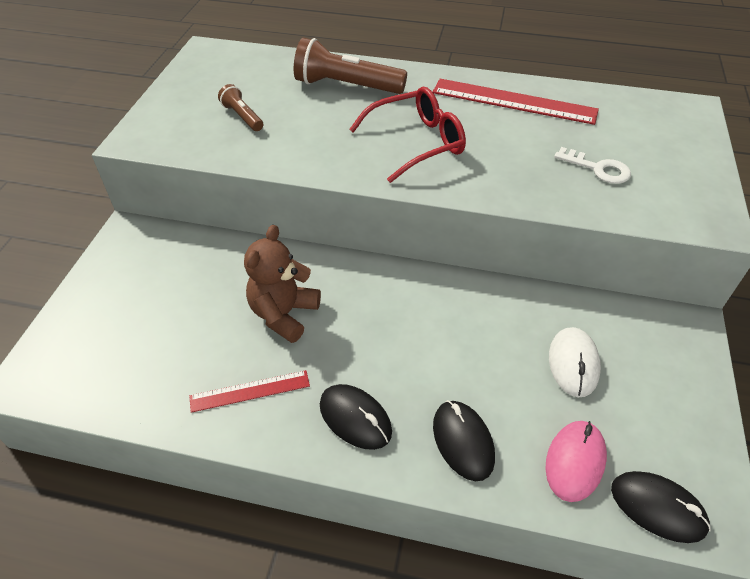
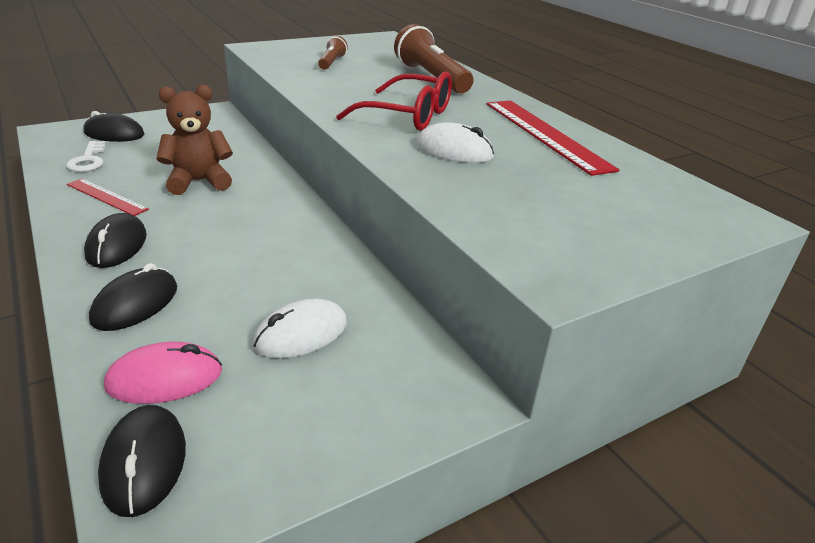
camera: 45 degrees right, 15 degrees down
white key [554,147,631,184] -> white key moved to [66,141,106,172]
none -> black mouse [84,111,144,142]
none -> white mouse [416,122,494,163]

